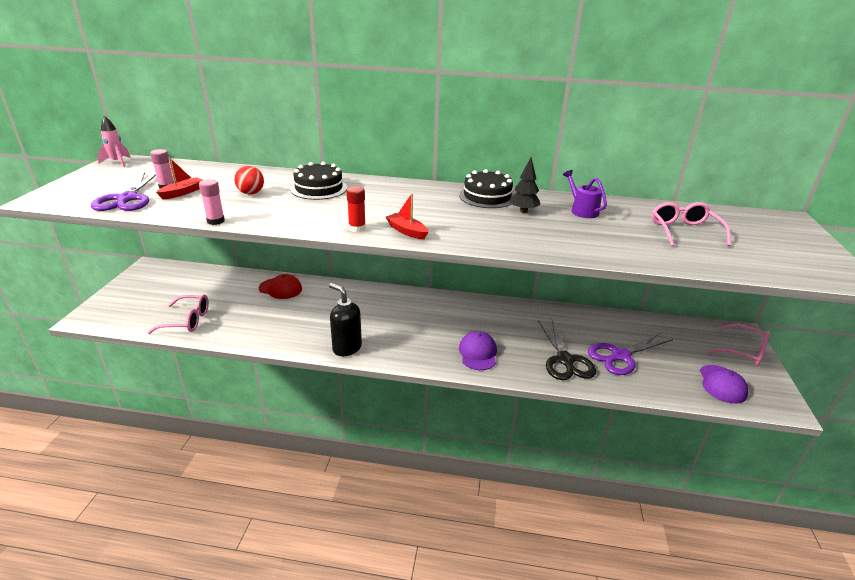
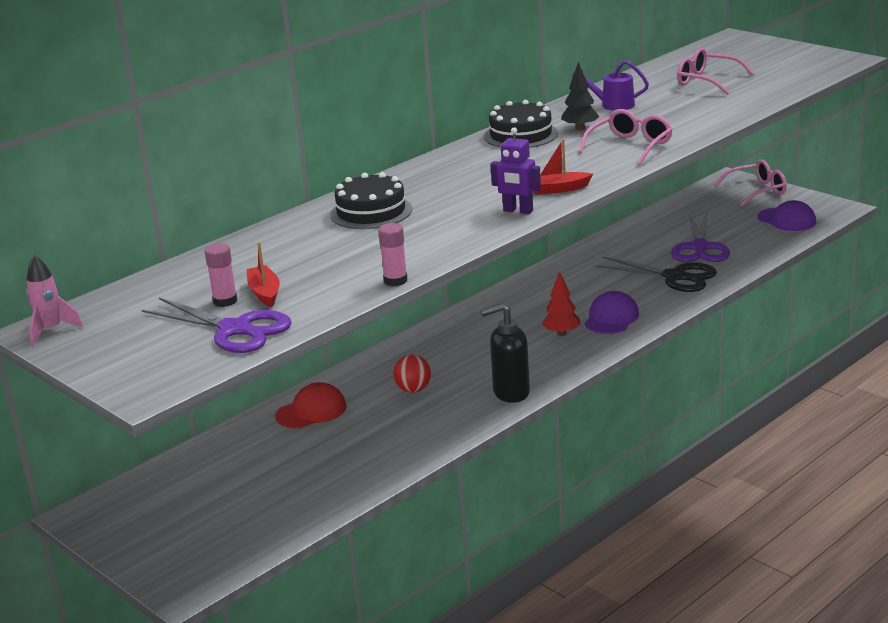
camera: 50 degrees left, 5 degrees down
pink glasses [147,294,209,334] -> pink glasses moved to [579,109,673,165]
red ball [234,166,264,195] -> red ball moved to [393,355,431,393]
red glue stick [346,186,366,232] -> purple robot [490,127,541,214]
purple cap [459,331,497,370] -> purple cap turned 75 degrees clockwise [585,291,639,334]
none -> red tree [542,271,581,336]

